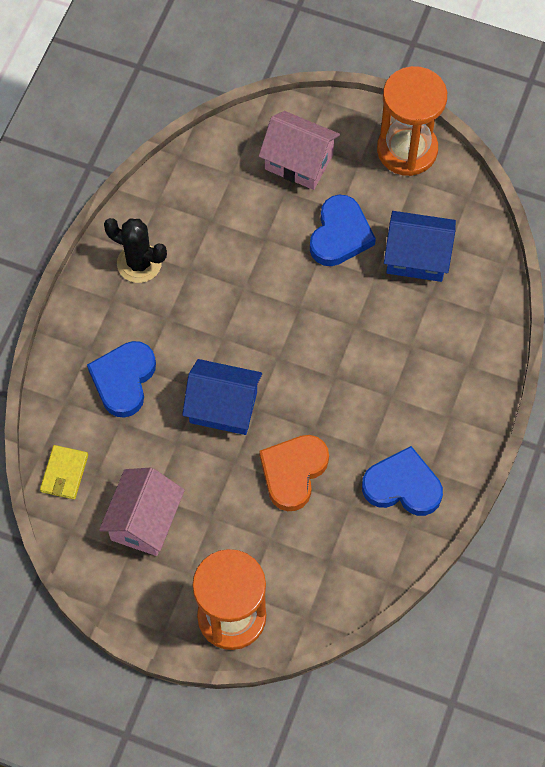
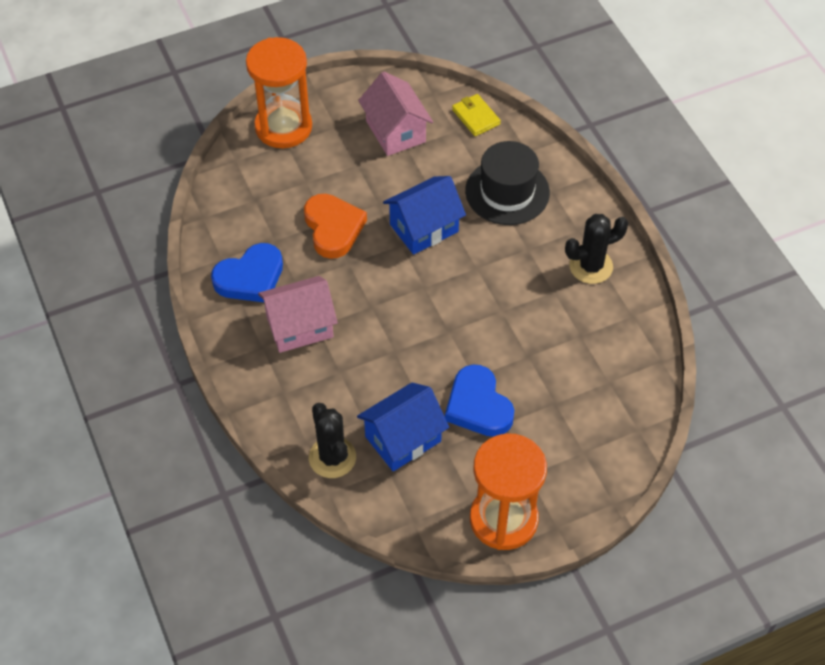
camera: 135 degrees right, 10 degrees down
blue heart [87,341,156,418] -> black hat [465,141,550,225]
pink house [259,111,340,190] -> pink house moved to [258,276,338,353]
none -> black cactus [309,403,356,478]

